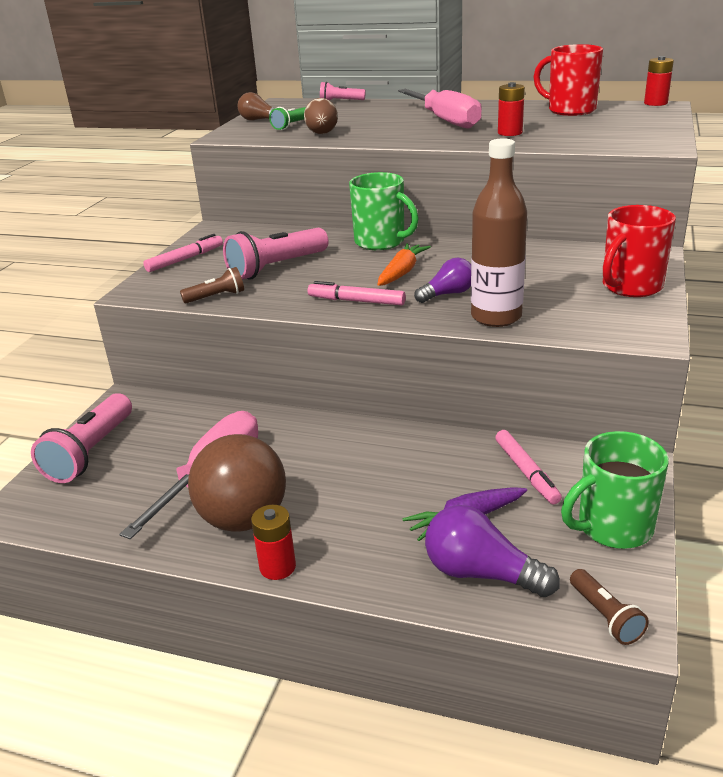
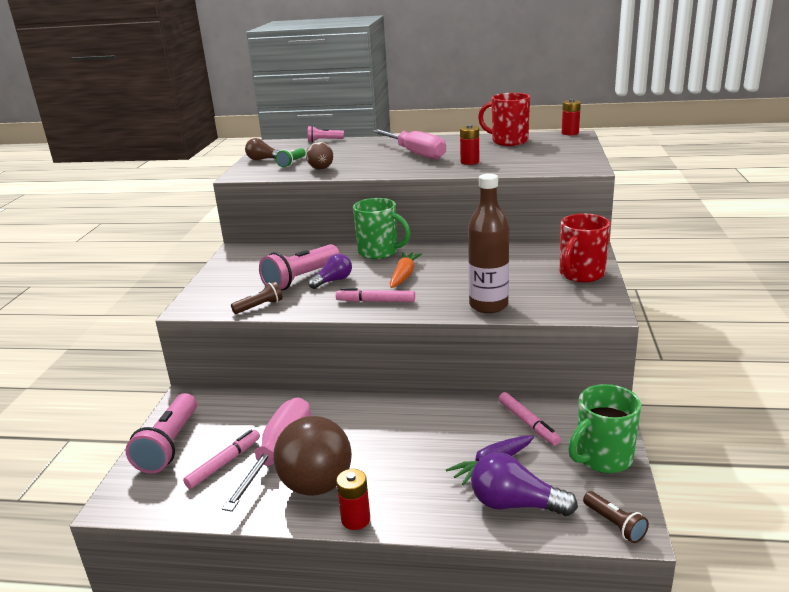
camera: 10 degrees left, 5 degrees down
pink marker [143,234,223,272] -> pink marker moved to [183,430,260,489]
purple light bulb [414,258,471,303] -> purple light bulb moved to [308,254,352,289]

